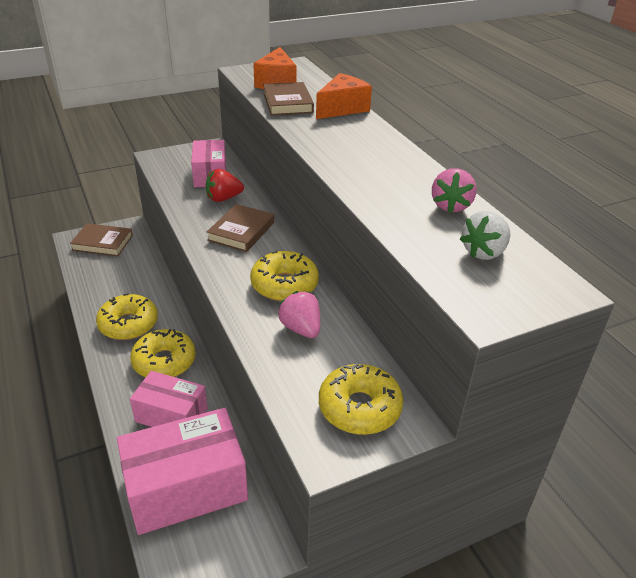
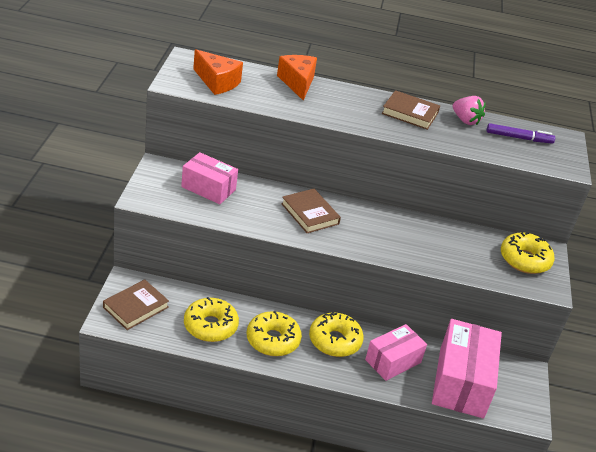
camera: 60 degrees left, 0 degrees up
red strawberry [206,169,244,202] -> none
yellow donut [250,251,319,301] -> yellow donut moved to [184,297,239,342]
brown book [263,82,314,115] -> brown book moved to [382,90,440,130]
pink strawberry [278,291,320,338] -> none
white strawberry [460,211,510,260] -> purple marker [487,123,555,144]

